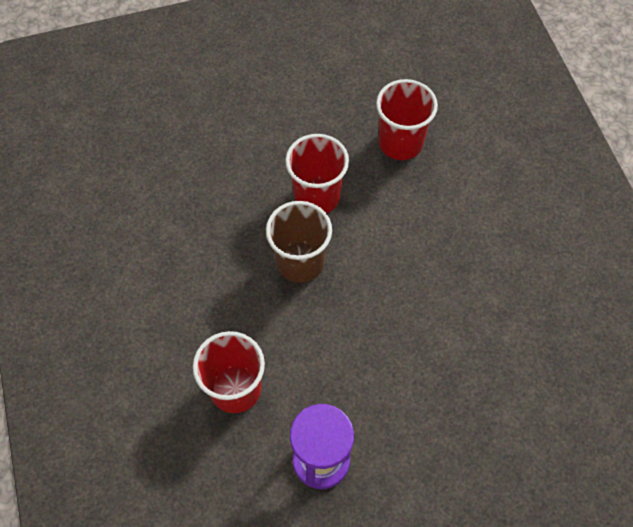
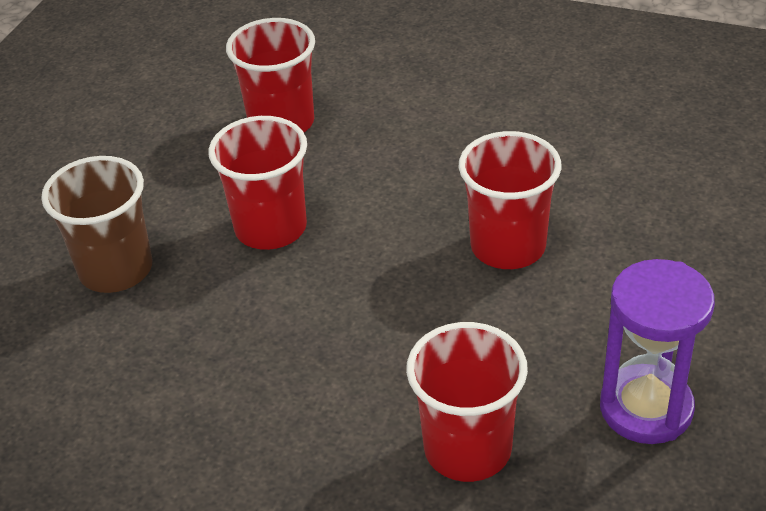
camera: 50 degrees left, 20 degrees down
brown cup [266,201,332,283] -> brown cup moved to [41,156,152,293]
none -> red cup [458,131,562,269]

